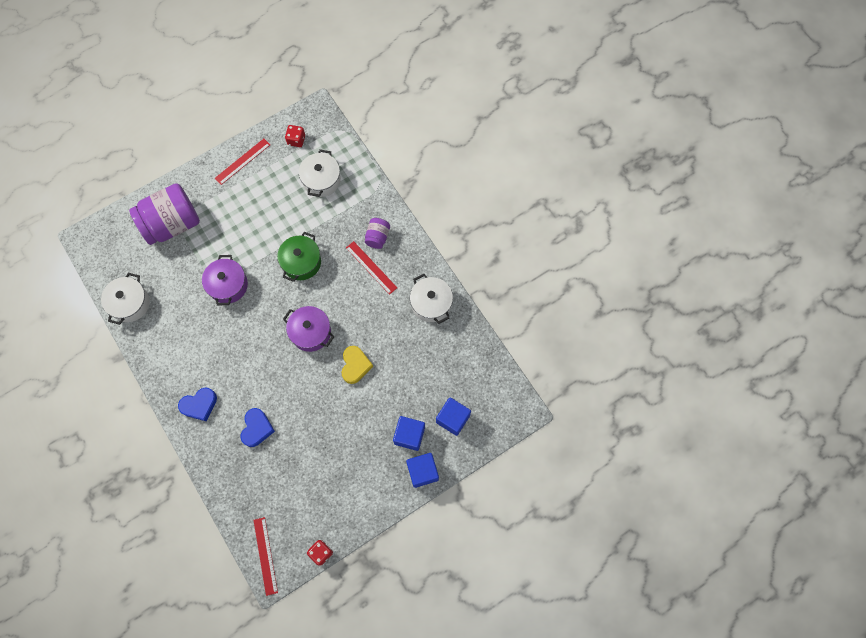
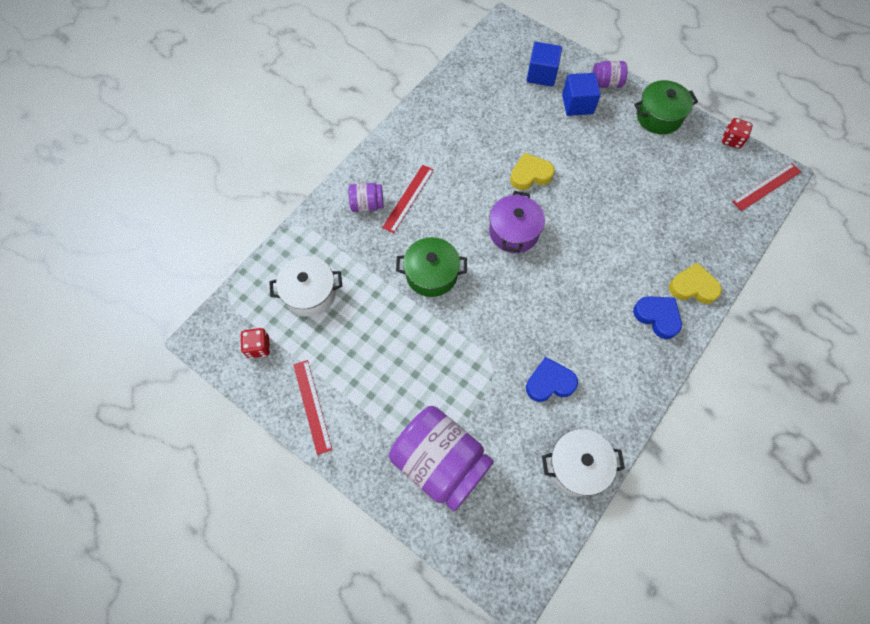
camera: 110 degrees left, 5 degrees down
purple pot [202,255,248,306] -> none
red ruler [215,139,270,185] -> red ruler turned 45 degrees clockwise [293,360,332,455]
blue heart [241,408,275,447] -> blue heart moved to [526,357,578,402]
blue cube [406,453,439,488] -> purple jar [592,61,628,88]
white pot [410,274,453,324] -> none
none -> green pot [634,80,698,134]
none -> yellow heart [669,263,722,304]

